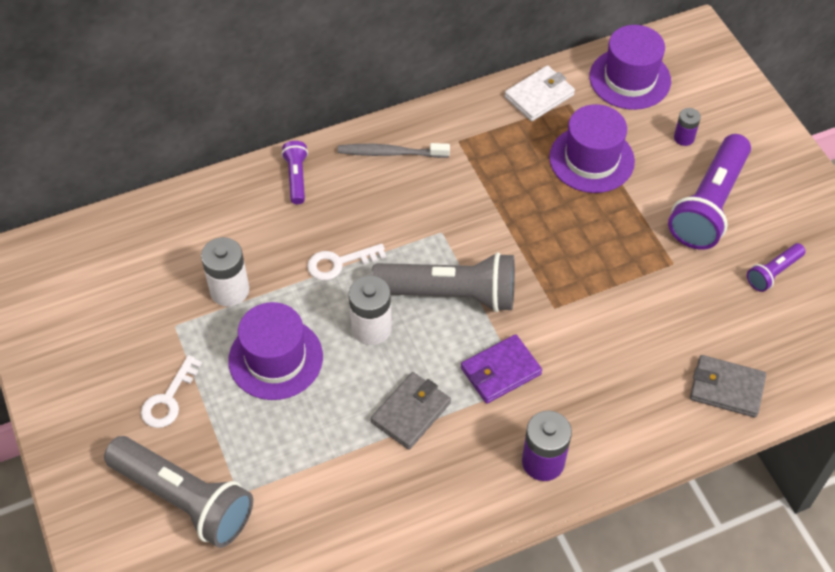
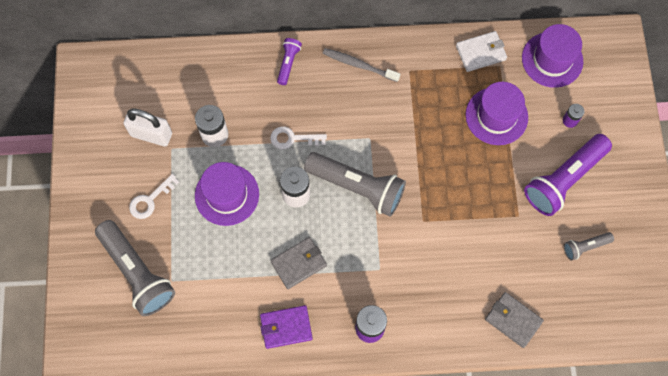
camera: 20 degrees right, 15 degrees up
purple wallet [461,334,542,404] -> purple wallet moved to [260,305,313,349]
purple flashlight [747,243,806,292] -> grey flashlight [564,232,614,261]
none -> white padlock [123,109,172,147]

